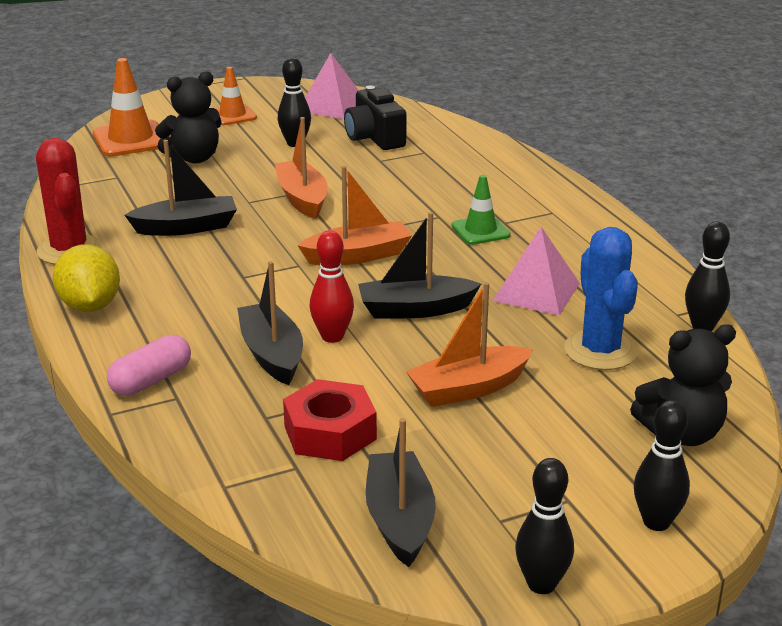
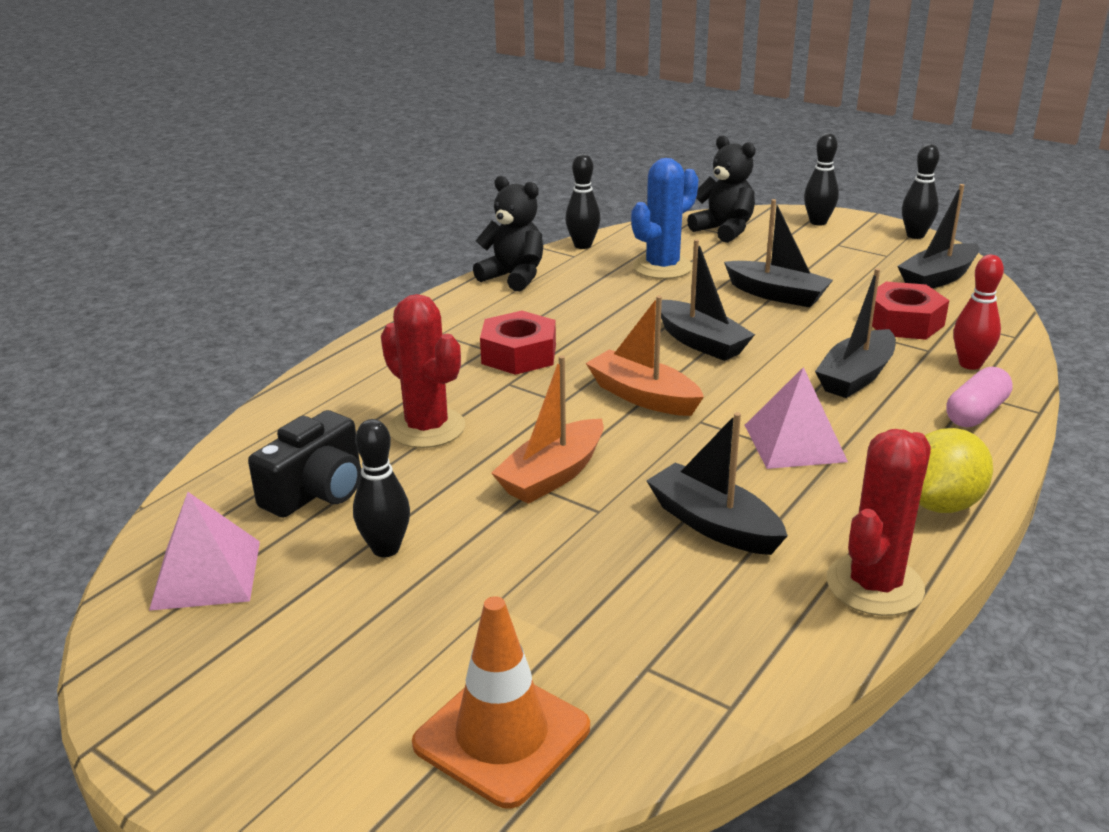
camera: 120 degrees left, 0 degrees up
pink capsule [107,335,191,396] -> pink capsule turned 60 degrees counterclockwise [946,367,1013,427]
black teddy bear [155,71,222,163] -> black teddy bear moved to [473,176,543,292]
orange traffic cone [215,67,257,125] -> none
red bowling pin [310,230,354,343] -> red bowling pin moved to [954,255,1004,370]
orange boat [406,282,533,407] -> black boat [724,199,833,307]
green traffic cone [451,175,511,245] -> red nut [480,311,556,375]
pink pyramid [493,227,580,316] -> pink pyramid moved to [745,367,848,469]
none -> red cactus [381,294,465,448]

